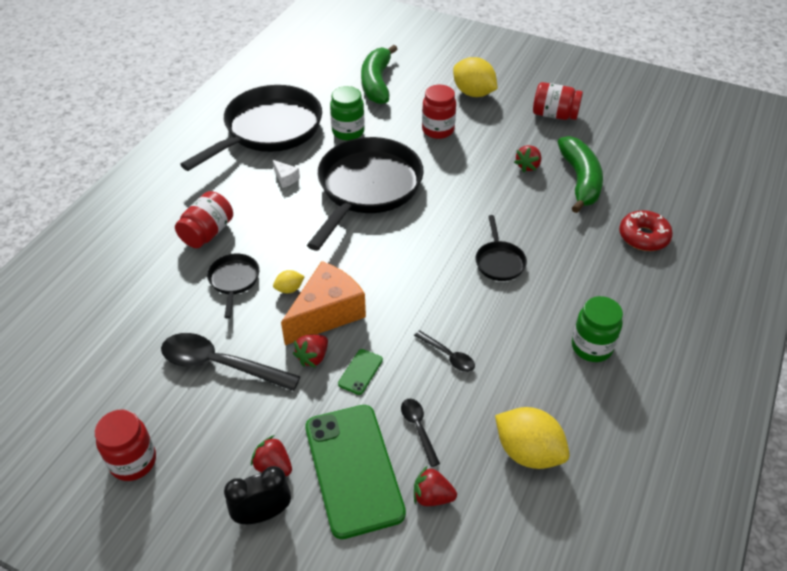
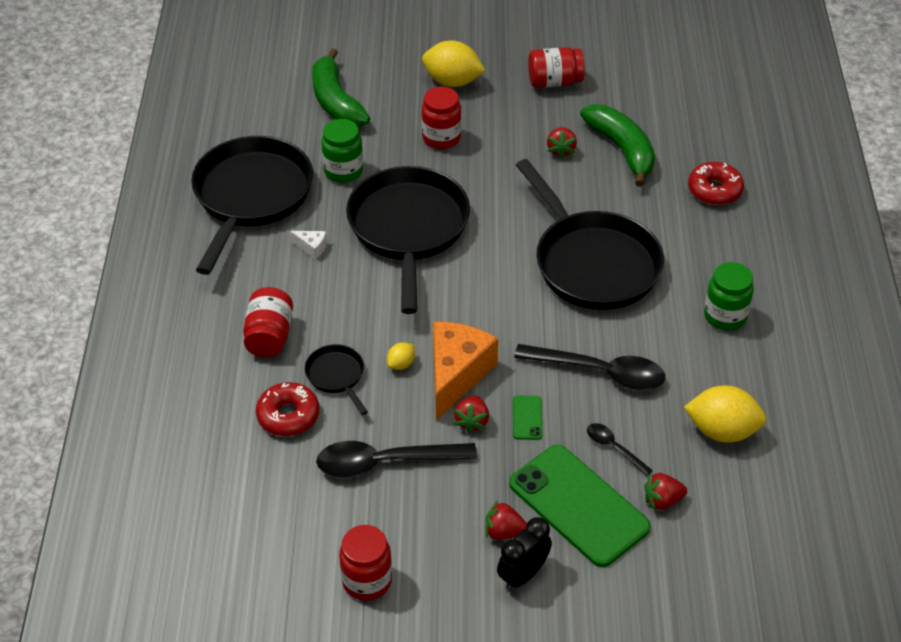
camera: 25 degrees left, 0 degrees up
black spoon [414,330,475,372] -> black spoon [514,344,665,390], size x1.98
black pan [475,215,527,281] -> black pan [516,159,664,310], size x2.26
none -> red donut [256,382,319,436]

